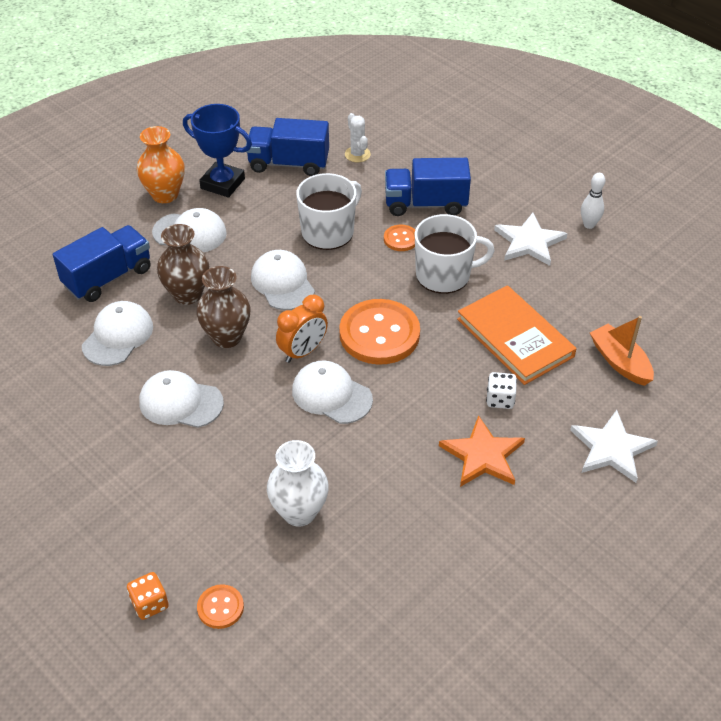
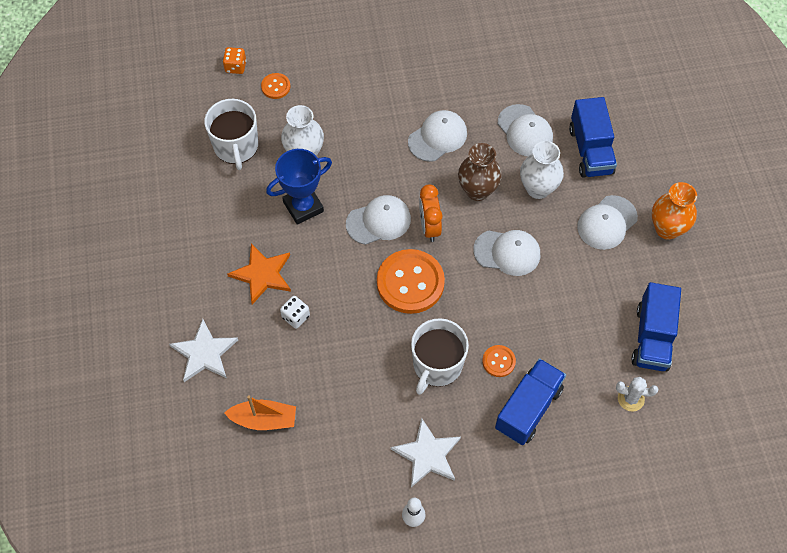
camera: 125 degrees right, 15 degrees up
orange dice [127,572,169,620] -> orange dice moved to [223,47,246,74]
brown vase [157,224,209,305] -> white vase [520,141,564,199]
blue trophy [183,104,252,198] -> blue trophy moved to [266,149,332,225]
blue truck [246,118,329,176] -> blue truck turned 150 degrees clockwise [631,282,681,371]
white mug [296,173,362,250] -> white mug moved to [204,99,258,170]
orange book [457,285,576,385] -> none

